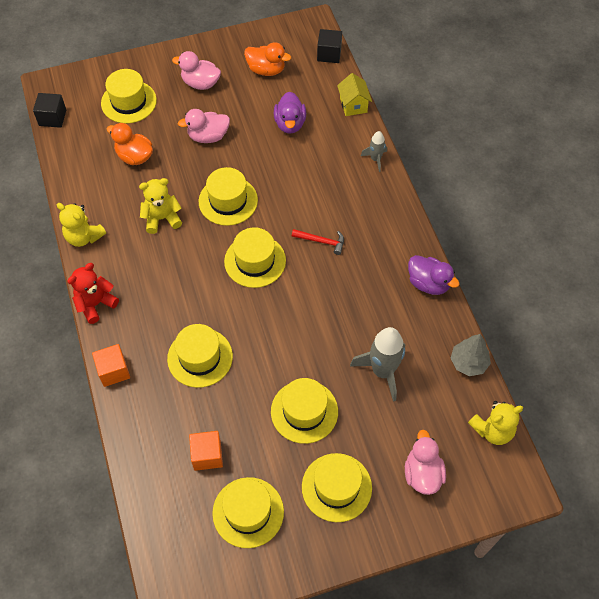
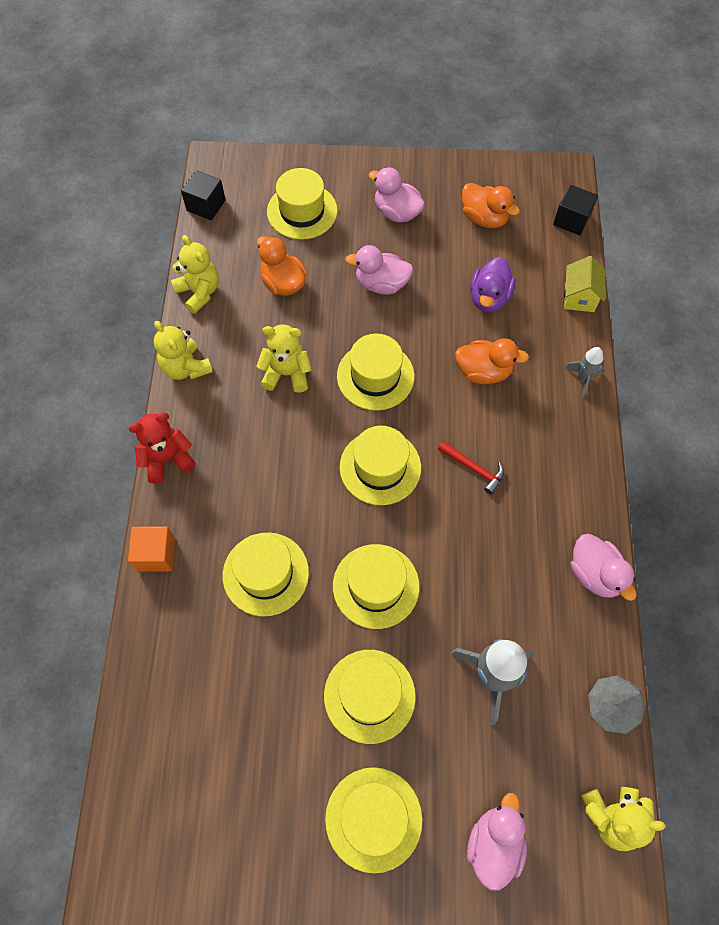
camera: 20 degrees right, 5 degrees up
orange cube [189,431,223,471] -> none
yellow hat [212,477,284,548] -> yellow hat moved to [333,544,420,629]
purple duck [408,255,460,295] -> pink duck [571,534,637,601]
none -> yellow teddy bear [171,235,219,314]
none -> orange duck [455,338,529,384]

